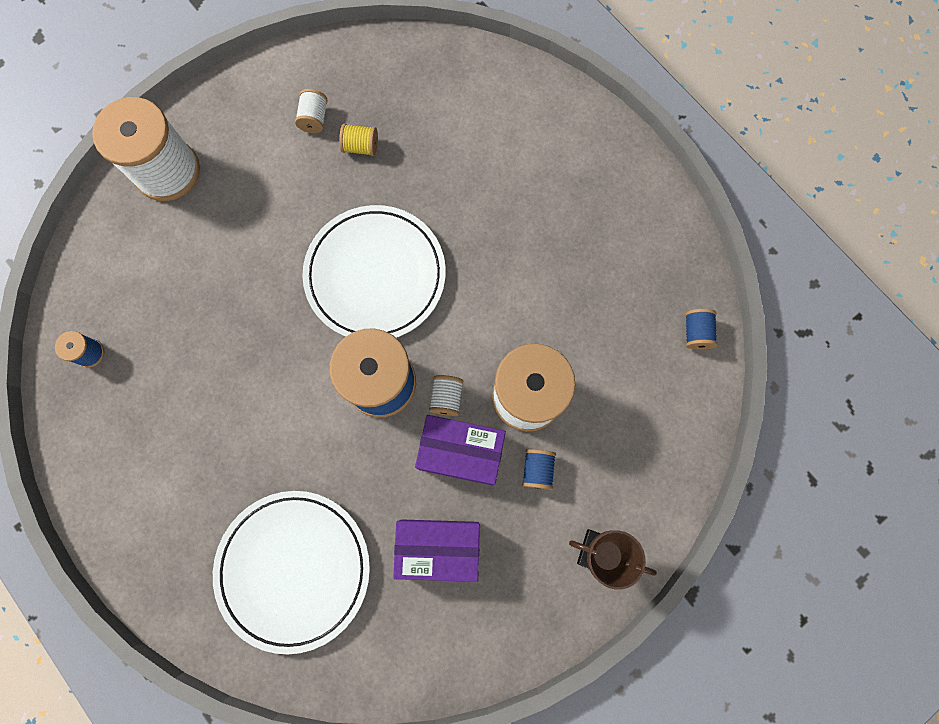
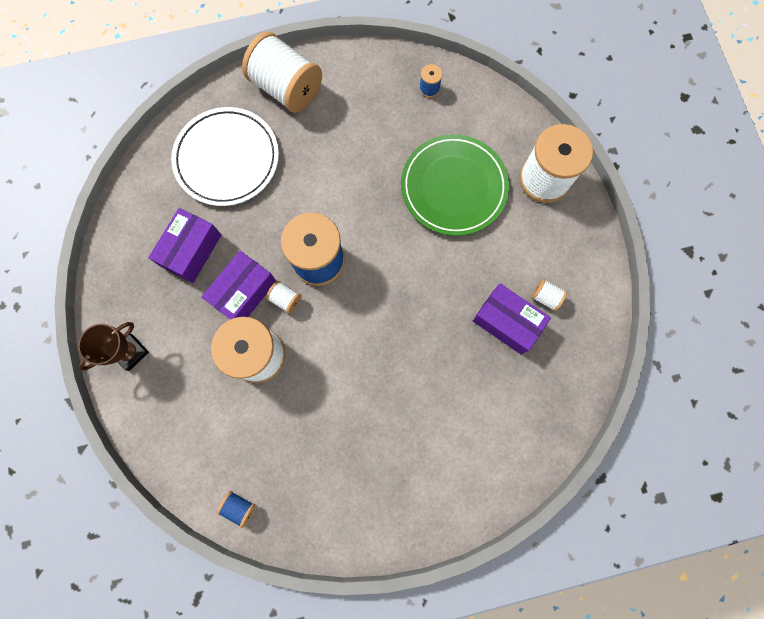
camera: 115 degrees right, 0 degrees up
white plate [302,205,446,338] -> none
yellow spool [339,124,378,156] -> purple box [473,283,551,354]
blue spool [522,449,556,490] -> none
none -> white spool [242,32,322,113]
none -> green plate [401,134,509,236]

